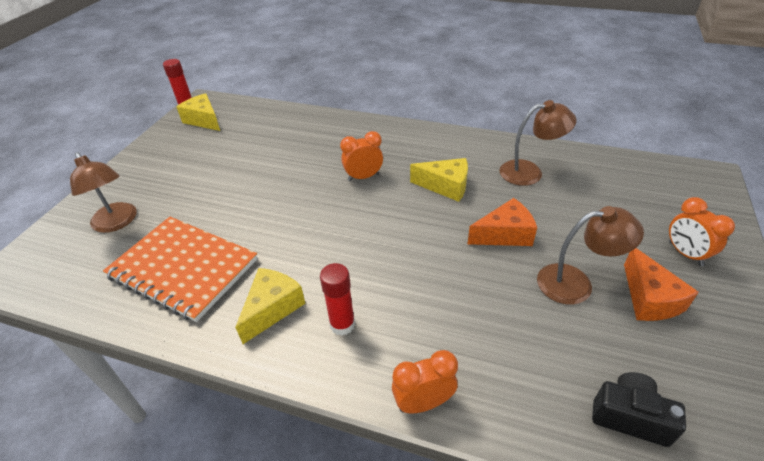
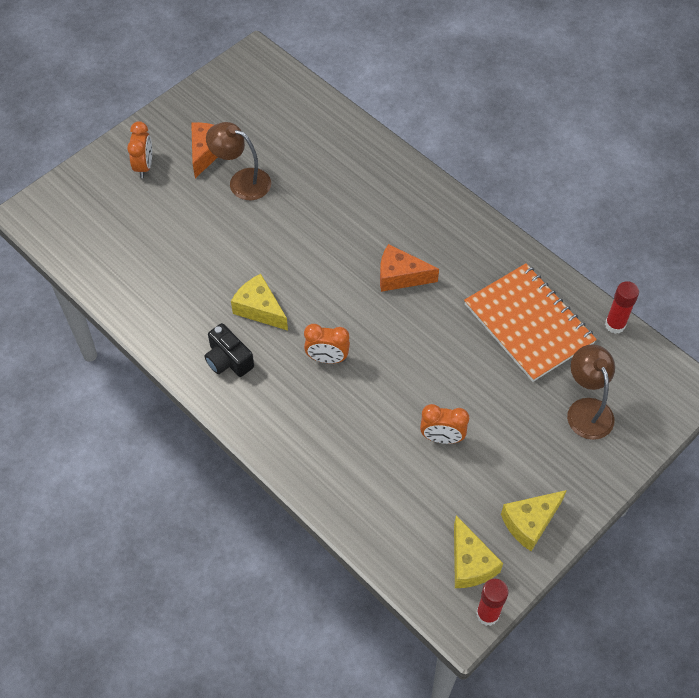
camera: 155 degrees left, 15 degrees up
yellow cheese [235,268,305,344] -> yellow cheese moved to [501,490,567,551]
red glue stick [320,263,355,336] -> red glue stick moved to [605,281,639,334]
orange clock [392,350,458,414] -> orange clock moved to [420,404,469,444]
orange cheese [467,198,537,246] -> orange cheese moved to [380,244,439,292]
brown lamp [499,100,577,186] -> none
black camera [592,372,686,447] -> black camera moved to [204,323,254,377]

